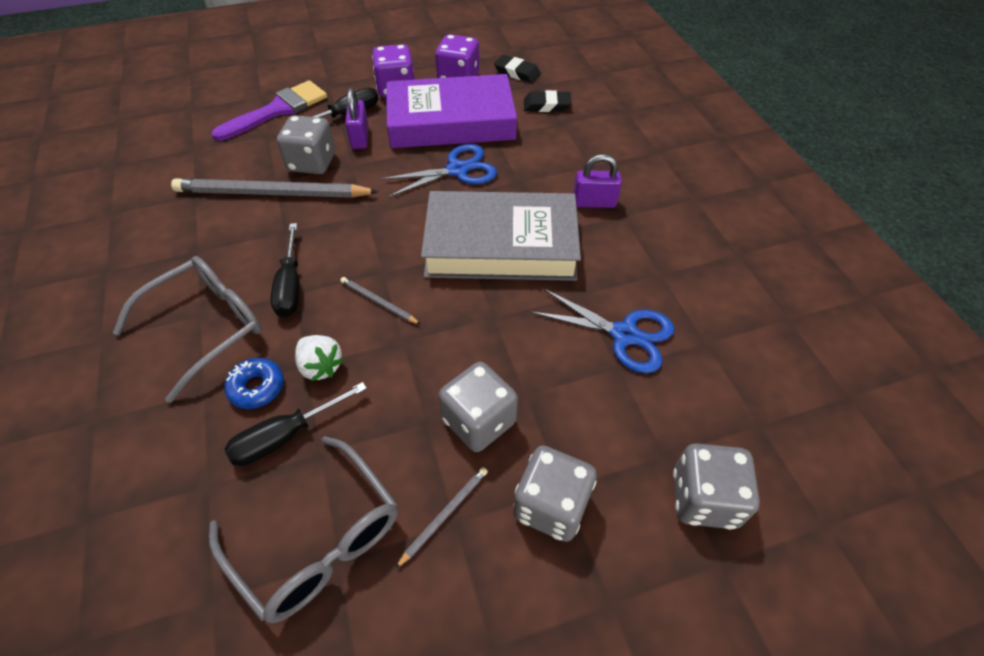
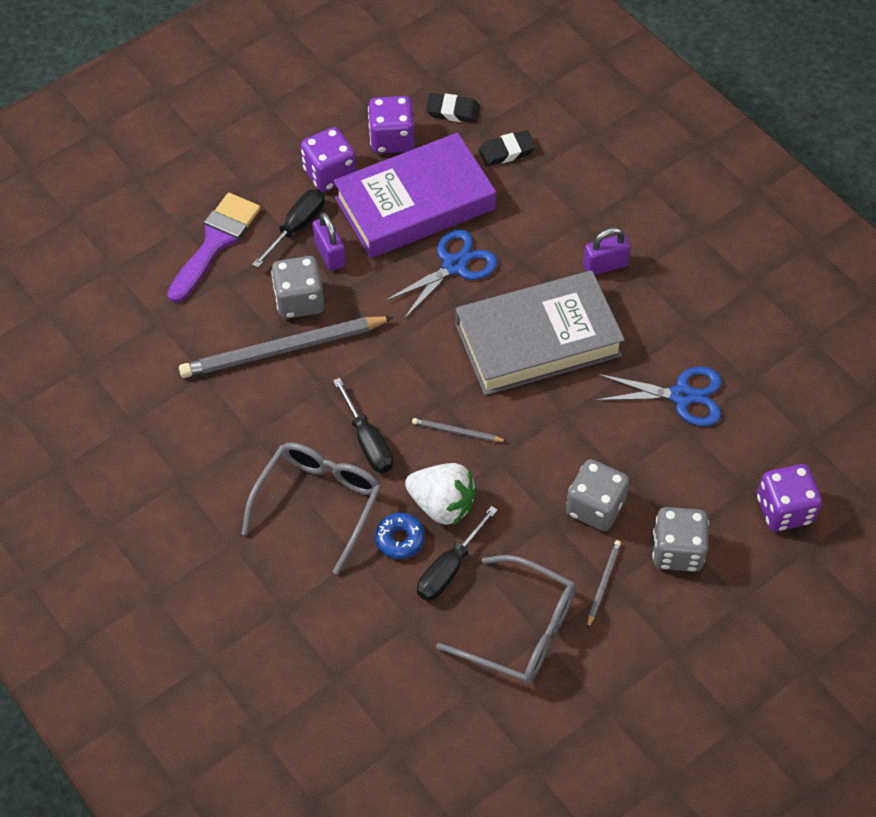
camera: 20 degrees left, 5 degrees up
white strawberry [295,335,344,381] -> white strawberry [405,463,476,526], size x1.51
grey dice [673,443,760,529] -> purple dice [757,464,822,532]

